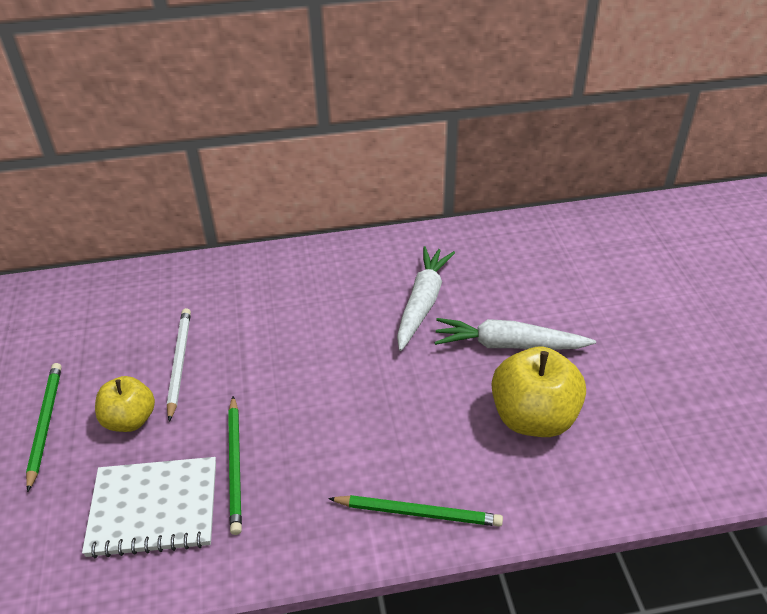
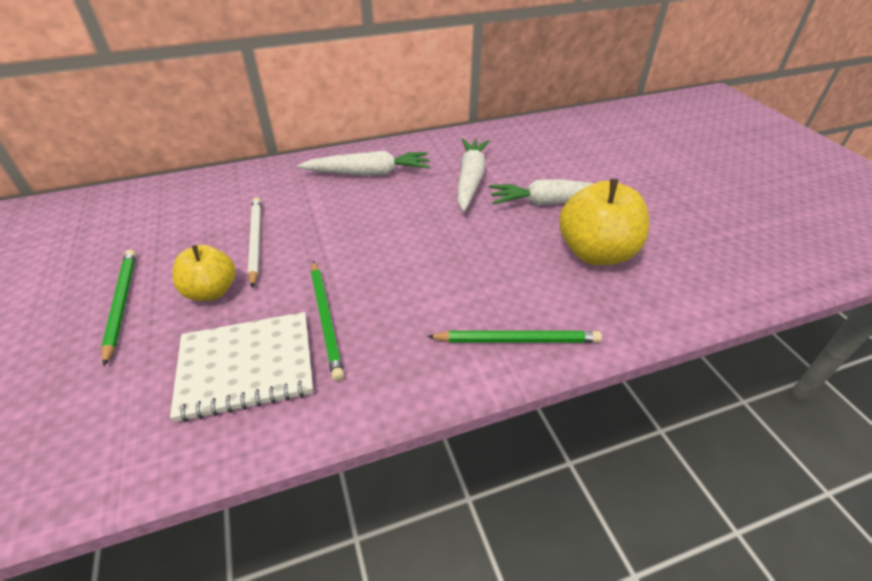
camera: 10 degrees left, 0 degrees up
none -> white carrot [297,151,430,176]

